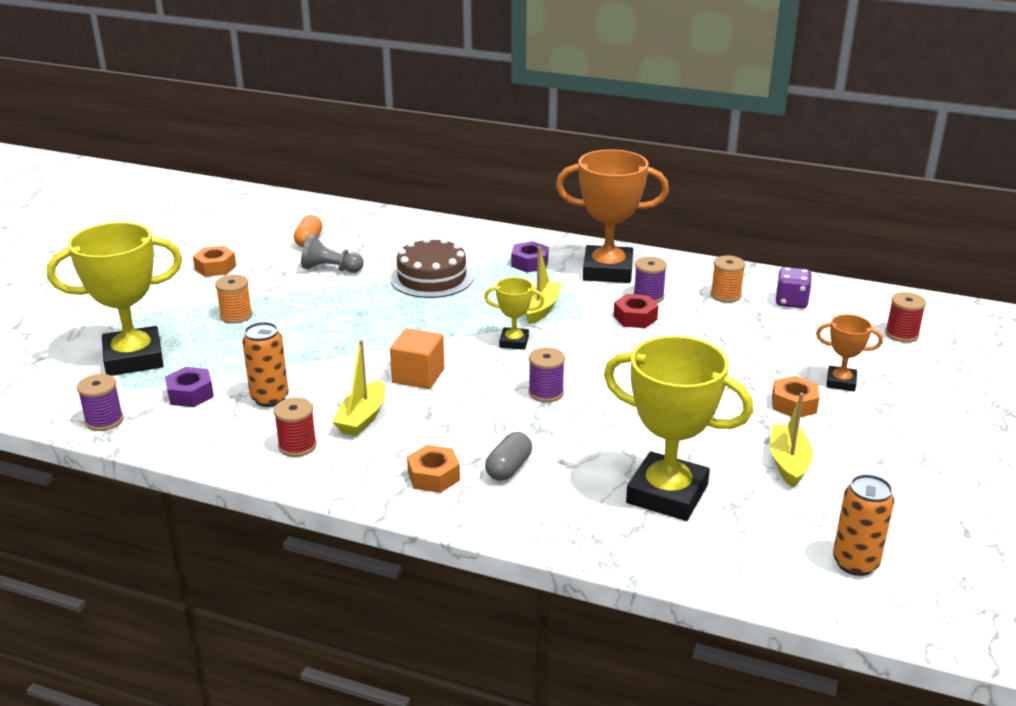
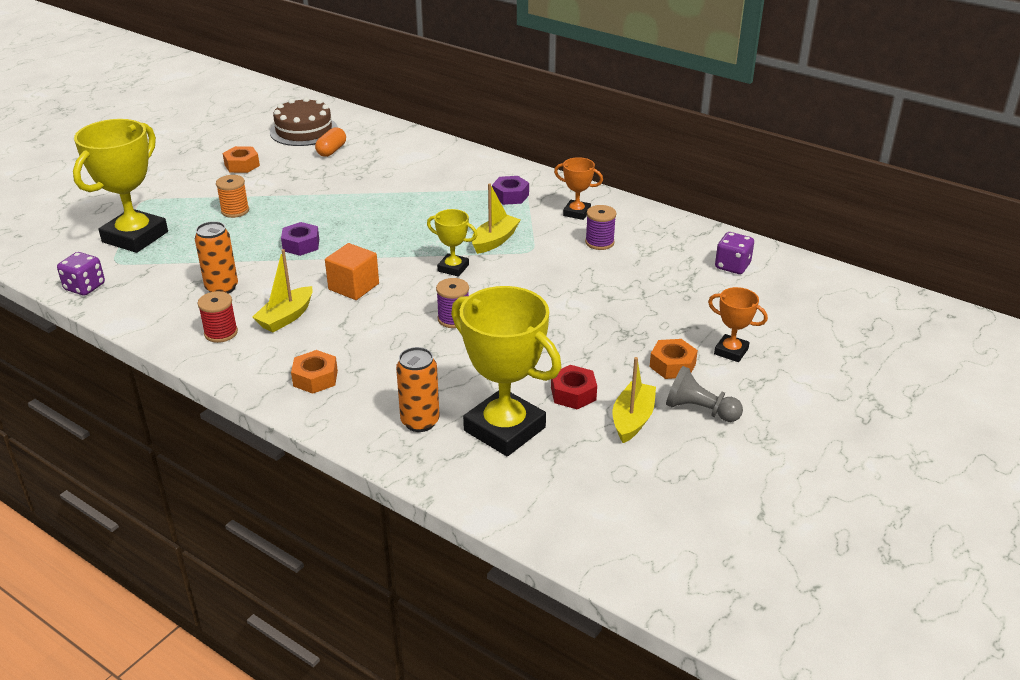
camera: 15 degrees right, 5 degrees up
yellow trophy [47,222,182,376] -> yellow trophy turned 60 degrees counterclockwise [73,119,168,253]
purple spool [77,374,124,431] -> purple dice [57,252,105,296]
purple nut [165,367,214,407] -> purple nut moved to [281,222,319,256]
grey pawn [301,234,364,273] -> grey pawn moved to [666,366,743,422]
brown cake [390,237,473,298] -> brown cake moved to [270,97,338,146]
grey capsule [485,432,532,481] -> none
orange trophy [556,149,669,283] -> orange trophy [554,157,603,220], size x0.49
red nut [613,294,658,328] -> red nut moved to [551,365,597,410]
orange spool [711,255,746,303] -> none
orange can [833,474,894,576] -> orange can moved to [396,347,440,432]
red spool [885,292,926,342] -> none

